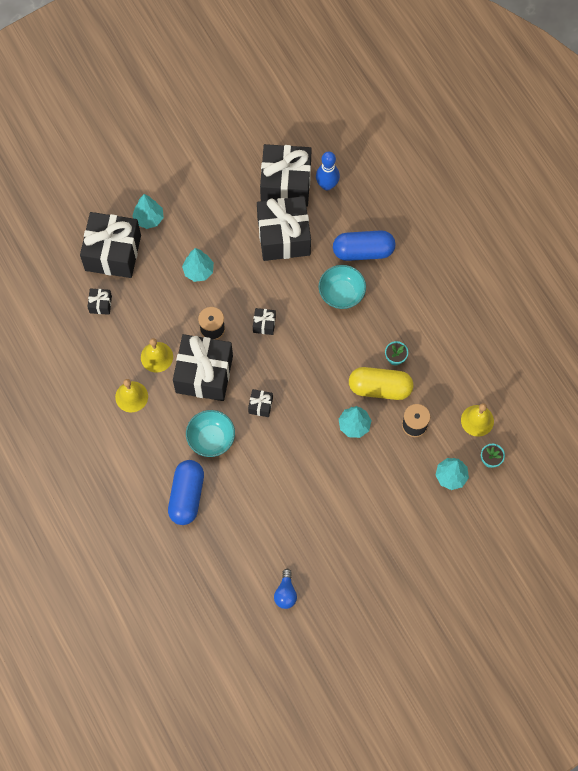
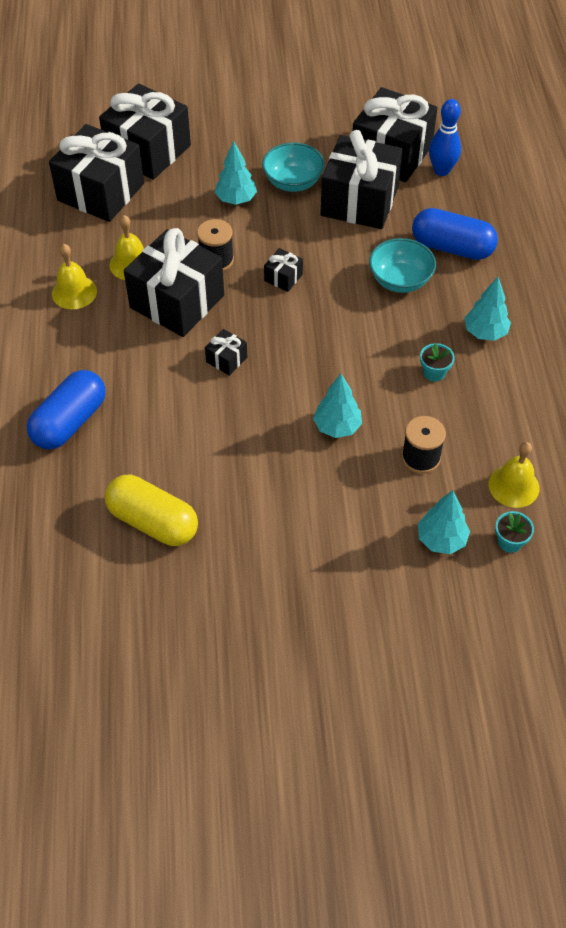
camera: 25 degrees right, 15 degrees down
black gift [88,289,112,315] -> black gift [49,124,144,222], size x2.38
turquoise tree [132,194,164,229] -> turquoise tree moved to [465,277,511,341]
turquoise bowl [186,410,235,457] -> turquoise bowl moved to [262,142,325,192]
blue light bulb [274,569,297,609] -> none
yellow capsule [349,367,413,400] -> yellow capsule moved to [105,475,198,546]

